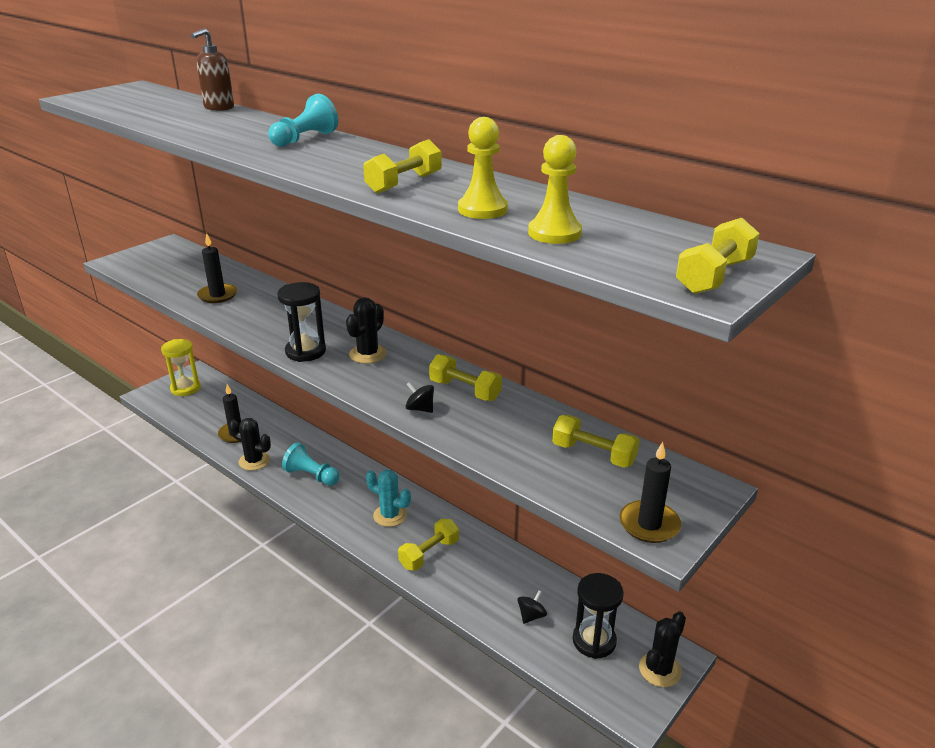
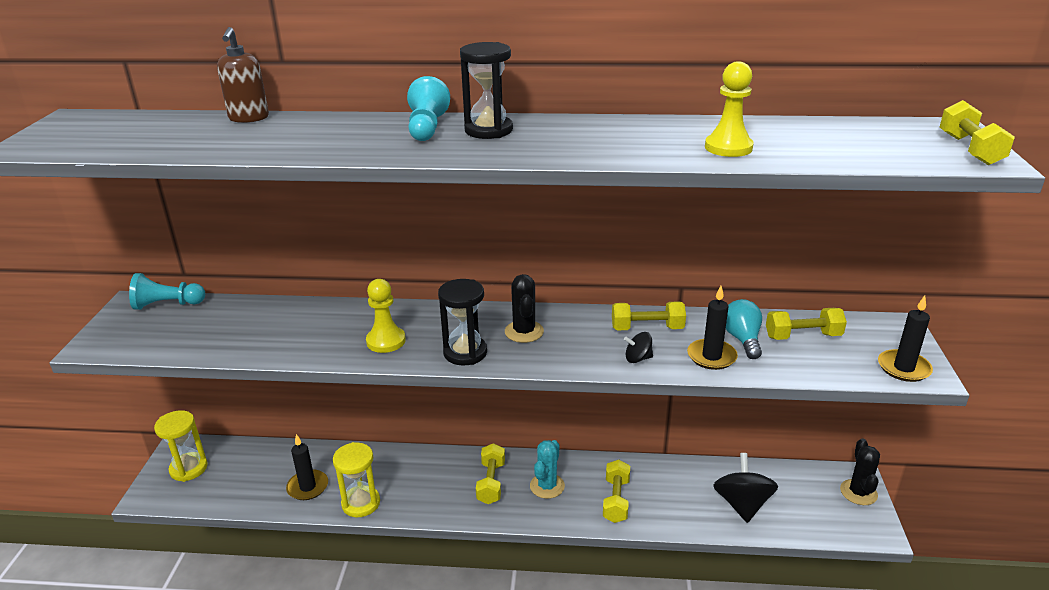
camera: 35 degrees left, 0 degrees up
black candle [197,233,237,303] -> black candle moved to [687,286,738,370]
black cactus [229,418,271,470] -> yellow hourglass [333,442,380,517]
turquoise pawn [282,442,340,486] -> turquoise pawn moved to [129,273,205,310]
yellow dumbbell [363,139,442,194] -> yellow dumbbell moved to [476,443,505,504]
turquoise cactus [366,470,411,527] -> turquoise cactus turned 60 degrees counterclockwise [530,440,565,499]
black spinning top [518,590,547,624] -> black spinning top [713,453,778,523], size x2.03
yellow pawn [528,135,582,244] -> yellow pawn moved to [366,279,406,353]
black hourglass [573,573,624,659] -> black hourglass moved to [460,42,513,139]
none -> turquoise light bulb [726,299,762,359]

